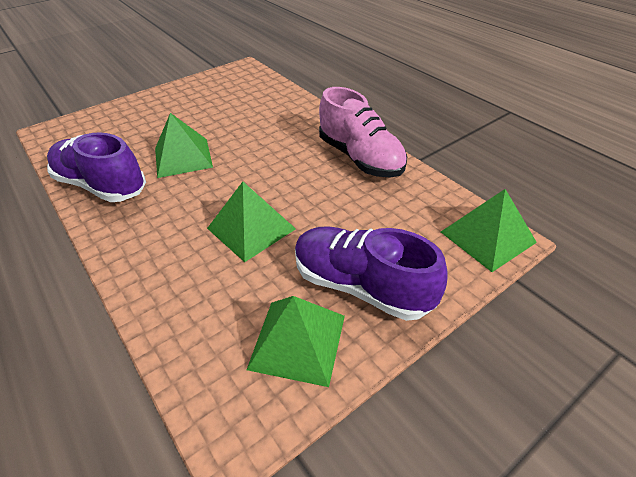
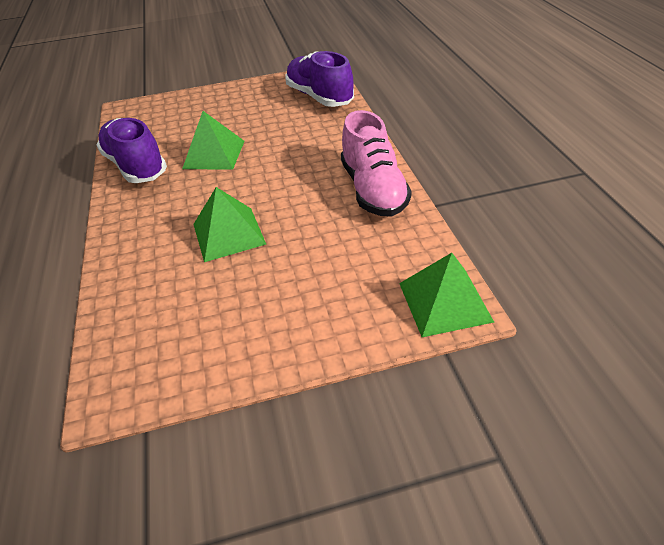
camera: 25 degrees right, 0 degrees up
green pyramid [247,296,345,387] -> none
purple shoe [295,226,448,321] -> purple shoe moved to [285,51,354,107]

